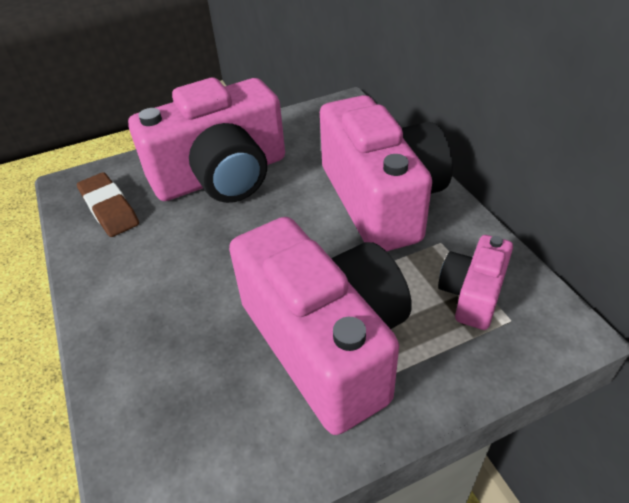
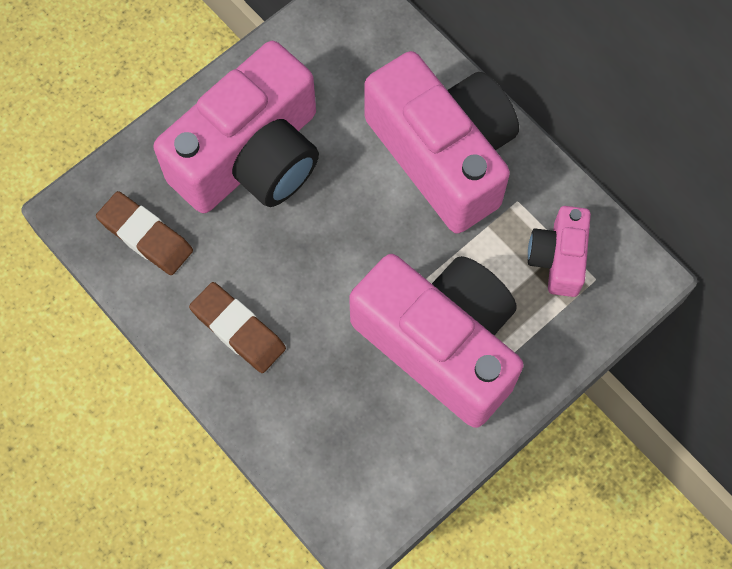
camera: 20 degrees left, 25 degrees up
none -> brown eraser [189,282,286,373]

